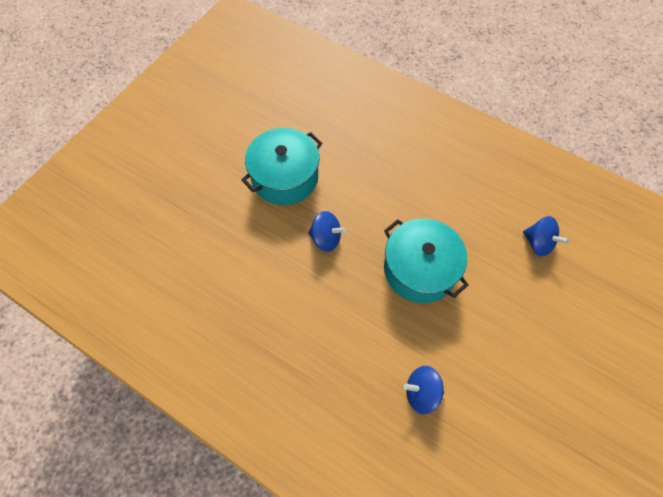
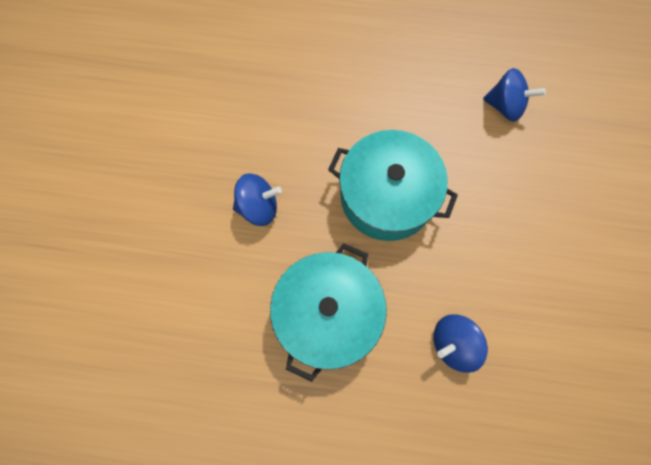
camera: 25 degrees left, 10 degrees up
turquoise pot [242,128,322,205] -> turquoise pot moved to [270,243,387,382]

